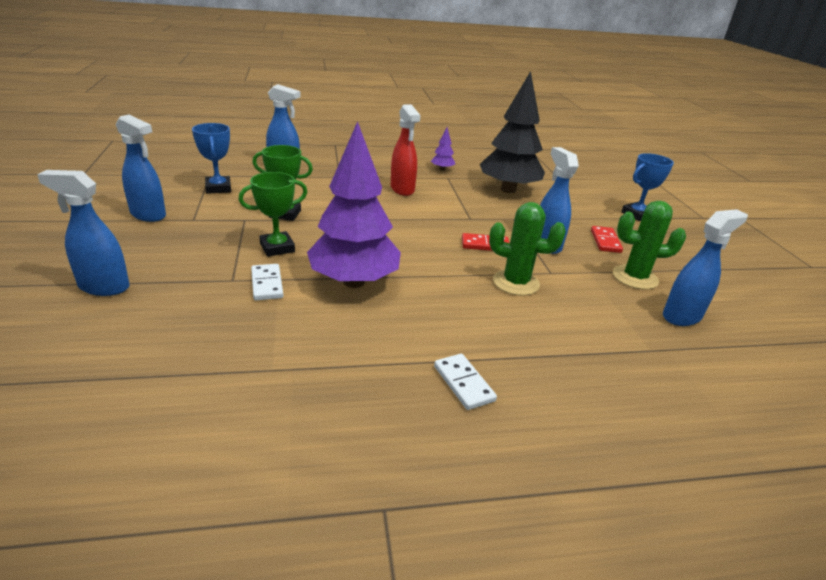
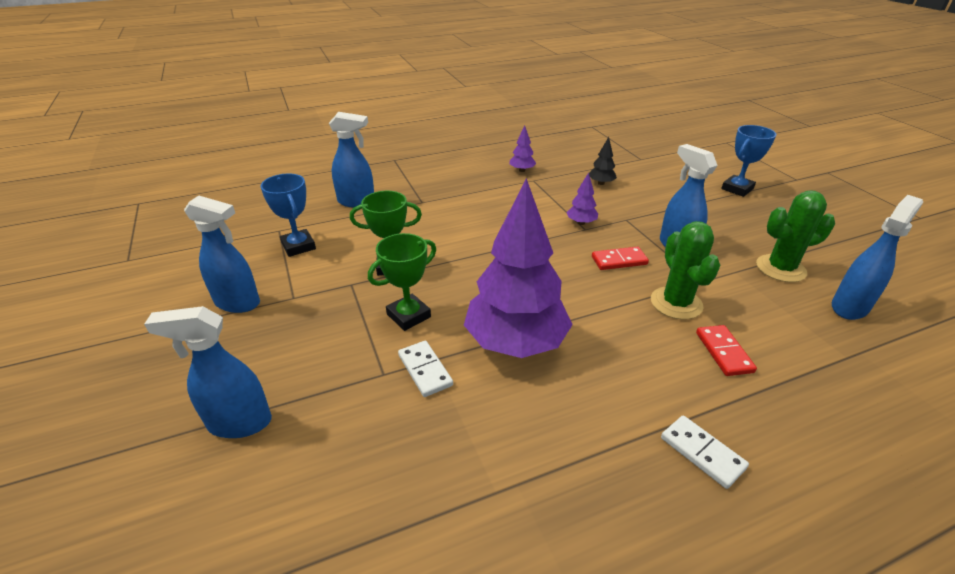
camera: 10 degrees left, 5 degrees up
red spray bottle [391,104,420,196] -> none
black tree [480,71,545,193] -> black tree [589,137,617,185], size x0.41
green cactus [489,202,566,296] -> green cactus turned 75 degrees clockwise [651,221,720,320]
red domino [591,226,623,253] -> red domino moved to [696,325,757,376]
none -> purple tree [567,172,598,225]

